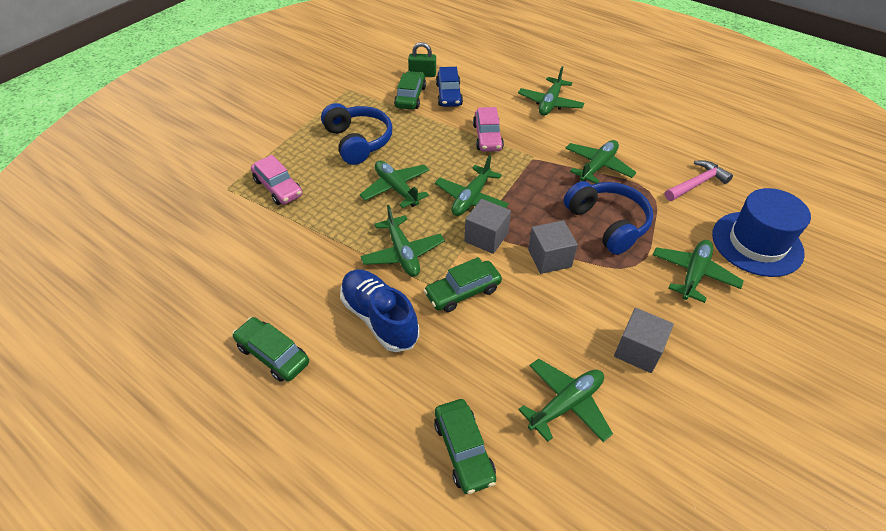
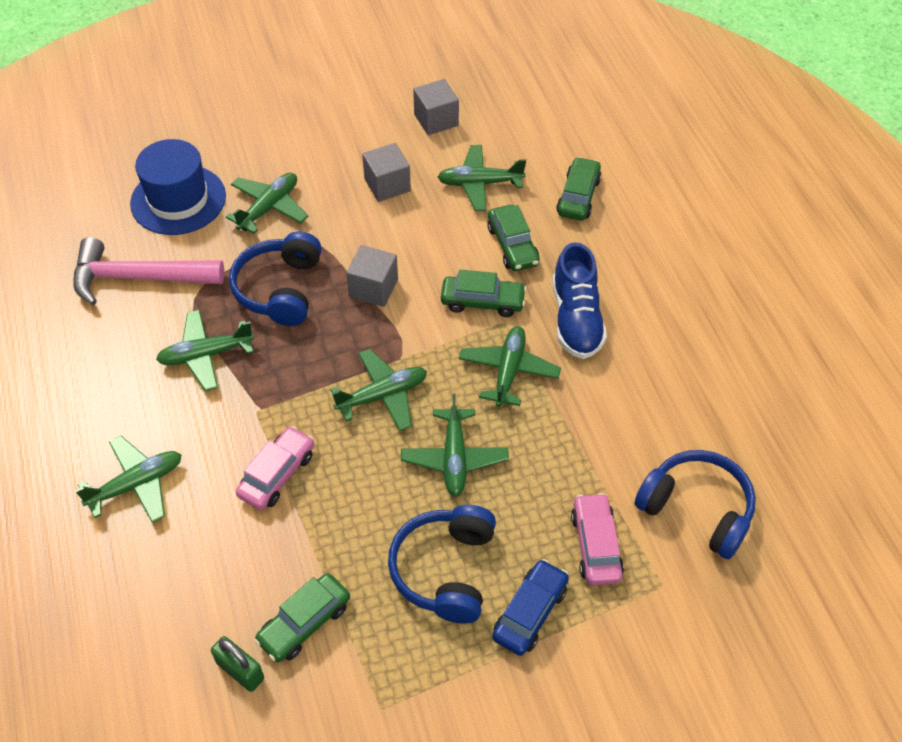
camera: 145 degrees left, 5 degrees up
green car [232,317,309,382] -> green car moved to [487,205,540,271]
blue car [436,67,463,107] -> blue car moved to [492,559,569,656]
grey cube [464,199,511,254] -> grey cube moved to [413,79,459,135]
green plane [653,240,744,303] -> green plane turned 150 degrees clockwise [226,173,308,234]
pink hammer [665,160,733,201] -> pink hammer [73,237,224,305], size x1.60
none -> blue headphones [634,450,756,559]

